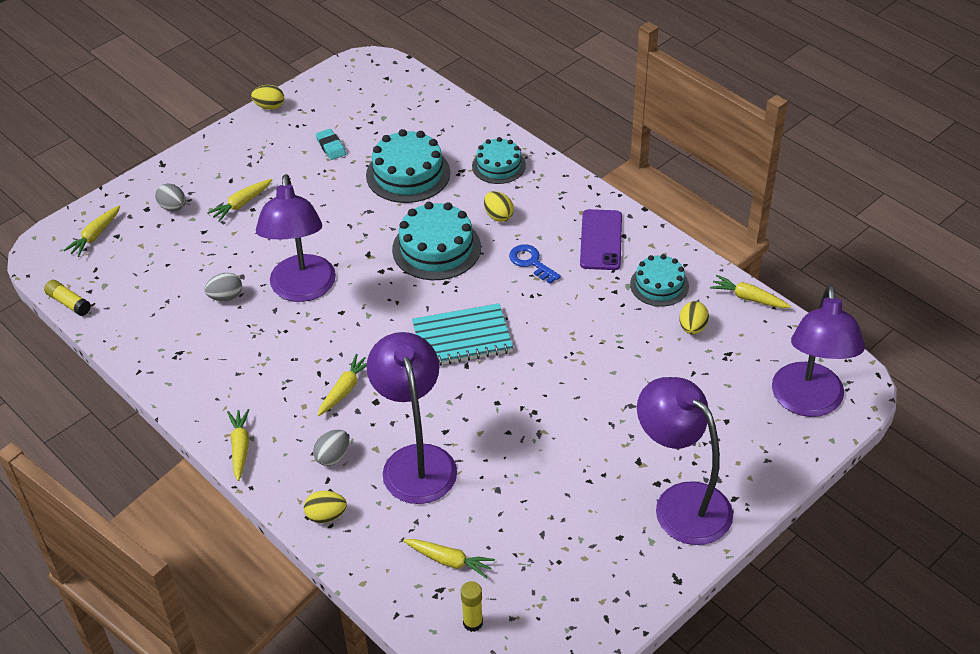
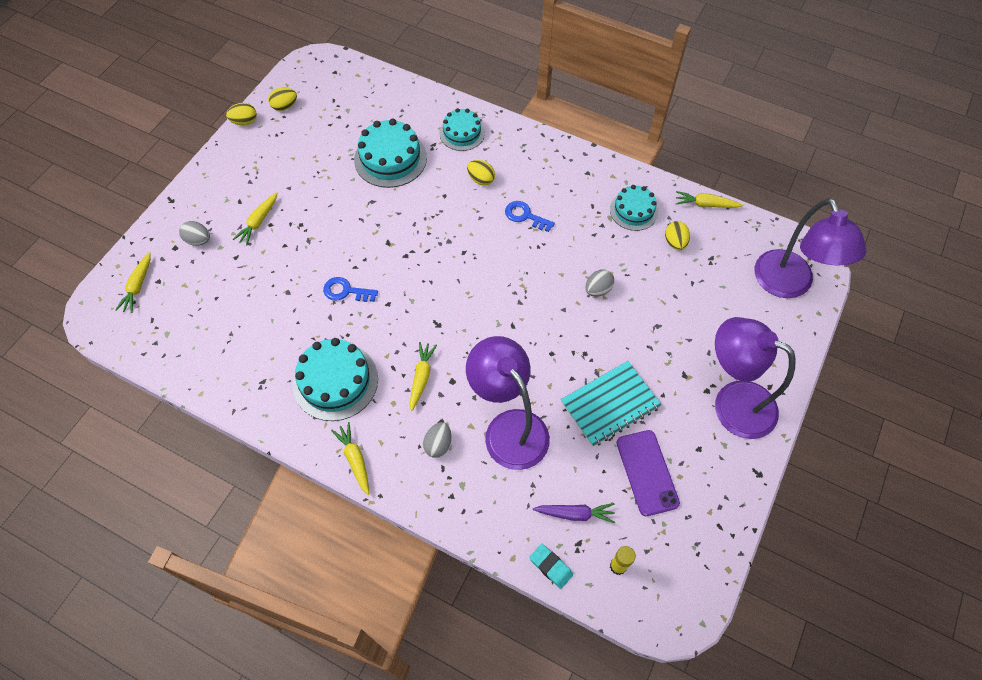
camera: 20 degrees left, 15 degrees up
yellow glue stick [44,280,91,316] -> none
grey egg [204,273,242,301] -> grey egg moved to [585,269,614,297]
purple lamp [256,174,336,302] -> blue key [323,277,378,302]
yellow egg [304,491,347,523] -> yellow egg moved to [268,87,297,111]
turquoise eraser [316,129,346,160] -> turquoise eraser moved to [529,544,573,589]
turquoise cake [392,202,481,280] -> turquoise cake moved to [293,338,378,421]
yellow carrot [403,539,495,579] -> purple carrot [533,503,615,523]
turquoise notebook [412,303,513,366] -> turquoise notebook moved to [561,361,662,447]
purple phone [580,209,622,270] -> purple phone moved to [616,430,680,516]

